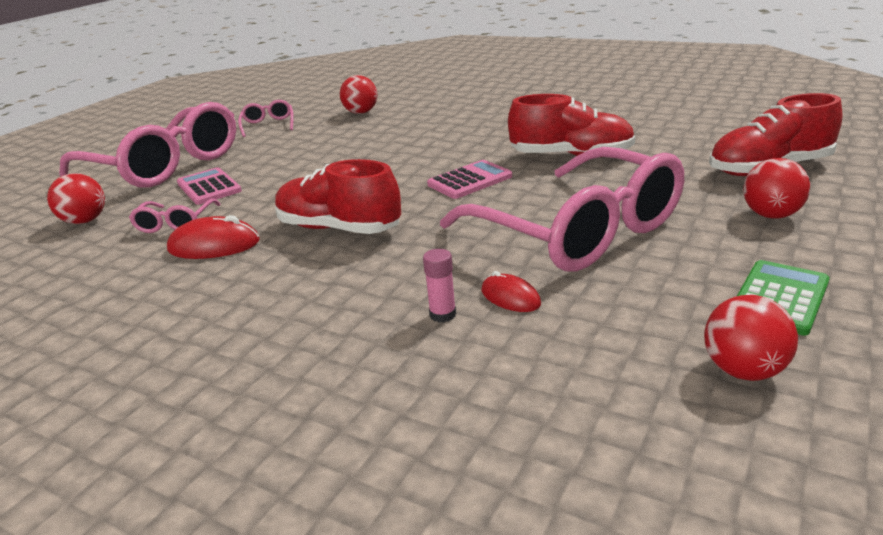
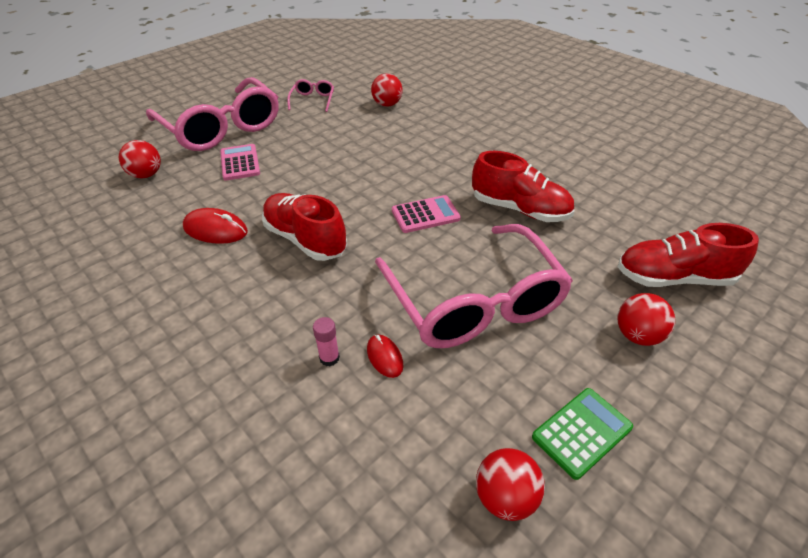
camera: 15 degrees right, 15 degrees up
pink glasses [129,199,221,233] -> none

